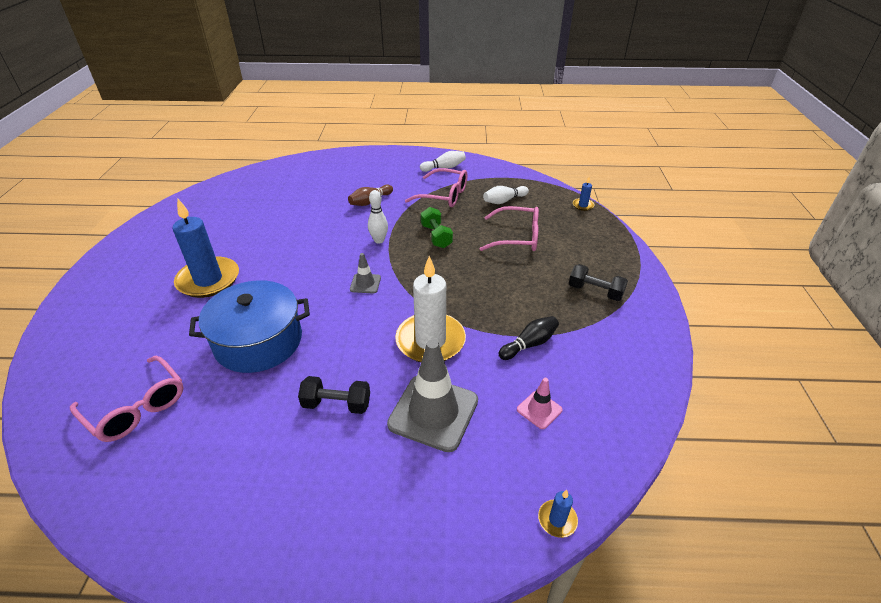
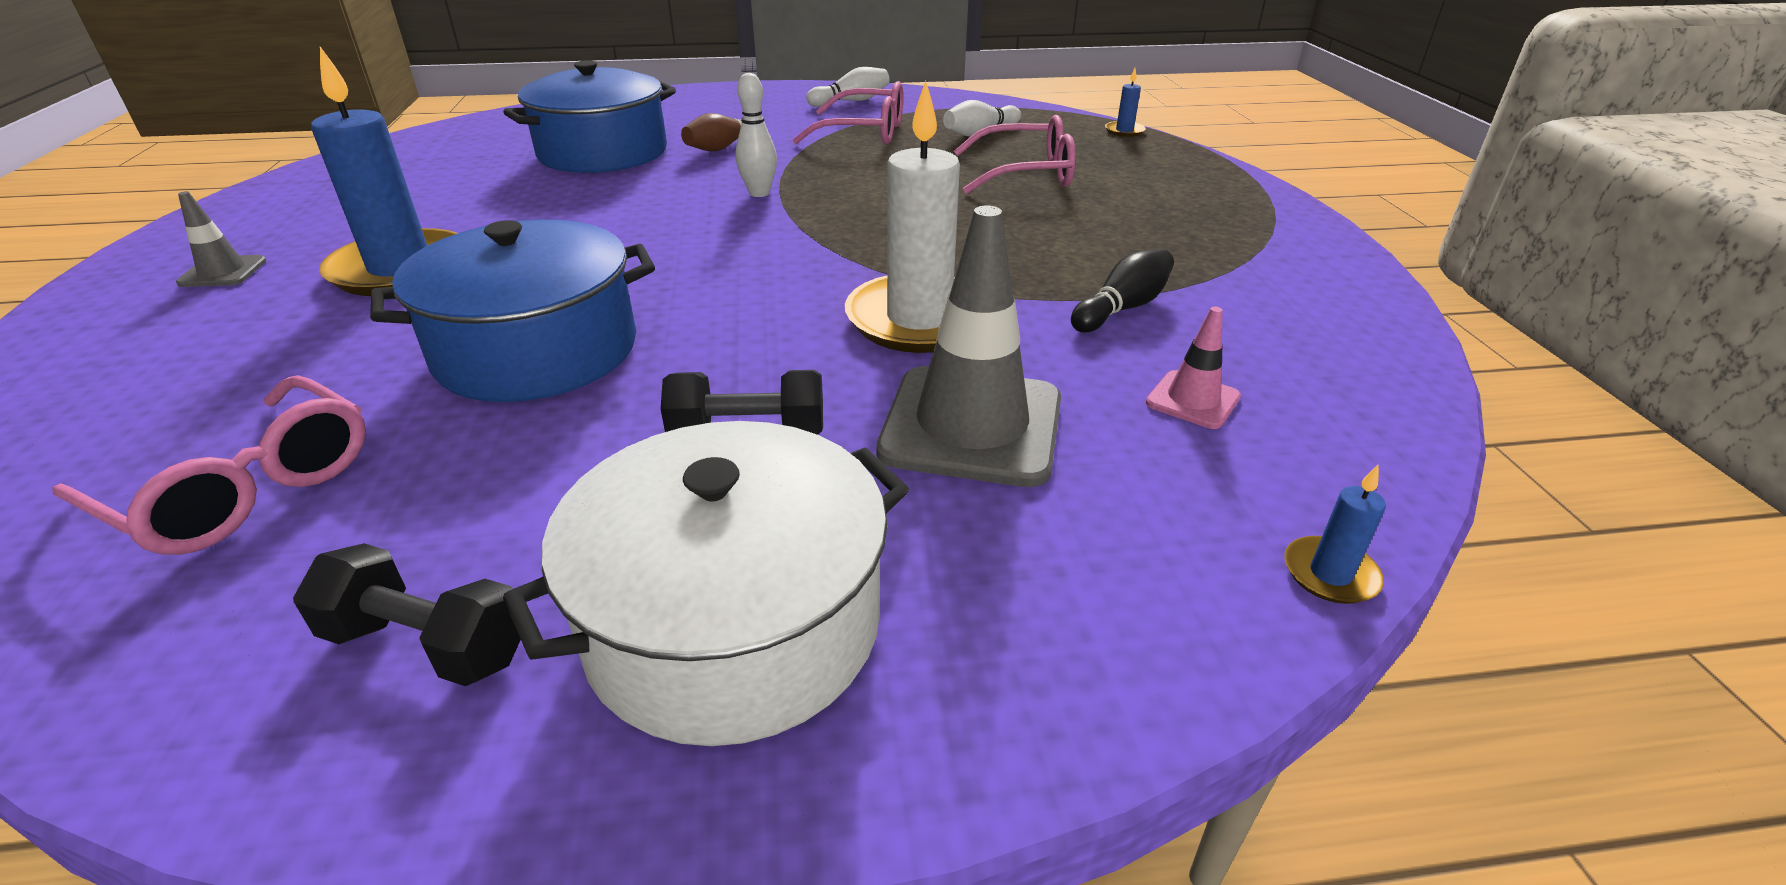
camera: 10 degrees left, 5 degrees down
grey traffic cone [350,253,381,293] -> grey traffic cone moved to [176,191,267,287]
green dumbbell [421,207,453,248] -> none
black dumbbell [569,264,628,301] -> black dumbbell moved to [293,543,521,686]
none -> blue pot [503,60,676,173]
none -> white pot [503,421,909,746]

